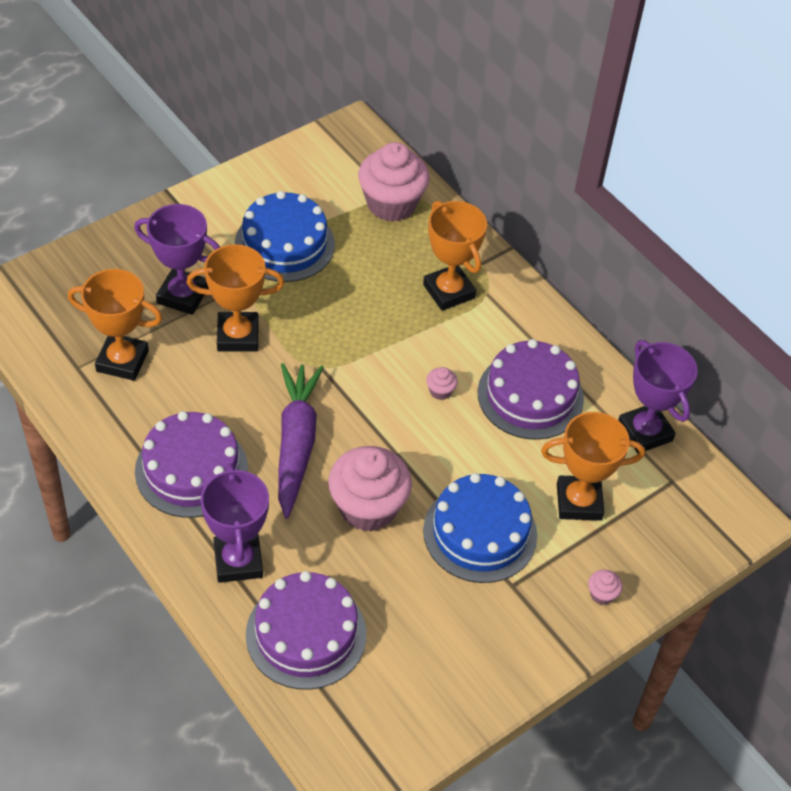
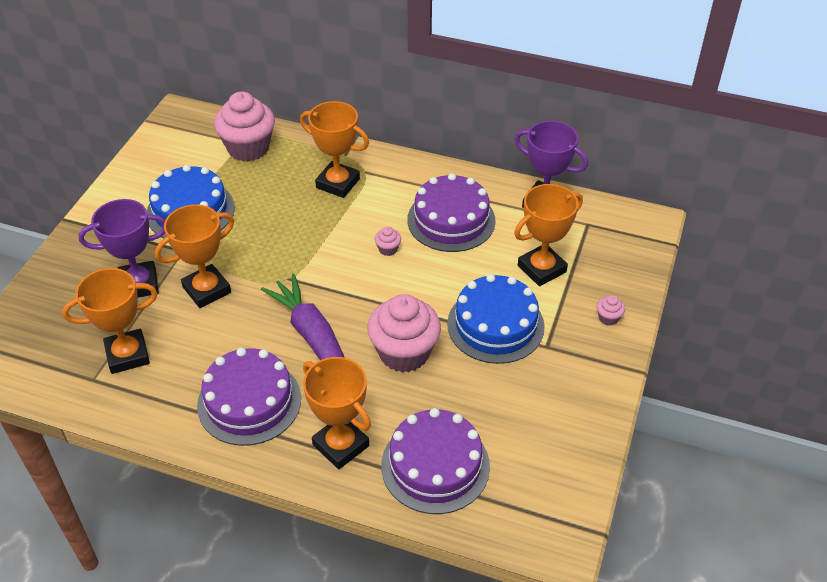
camera: 30 degrees left, 5 degrees down
purple trophy [201,464,269,583] -> orange trophy [303,357,371,469]

